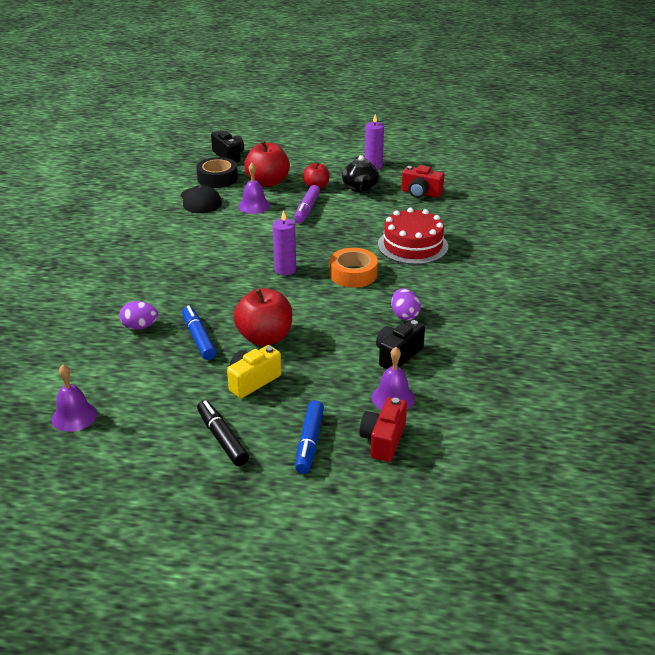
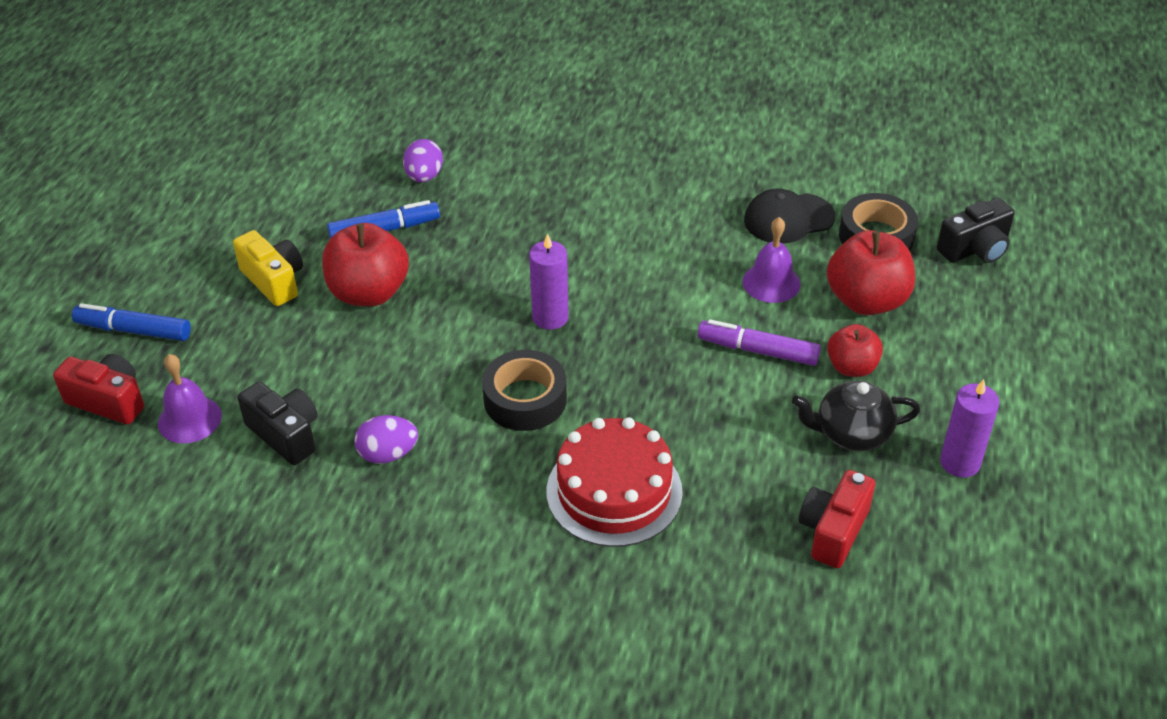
camera: 95 degrees right, 10 degrees up
purple bell [52,365,97,432] -> none
black marker [197,400,249,466] -> none
orange tape [329,248,378,288] -> black tape [482,350,567,431]

